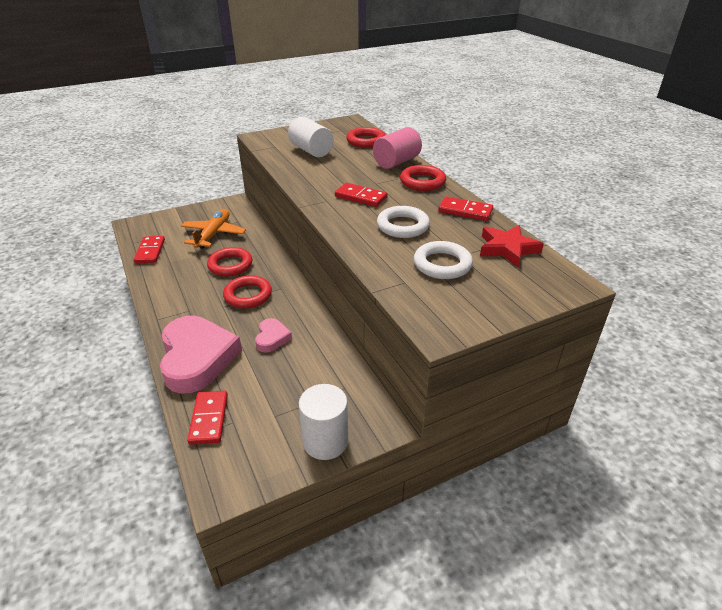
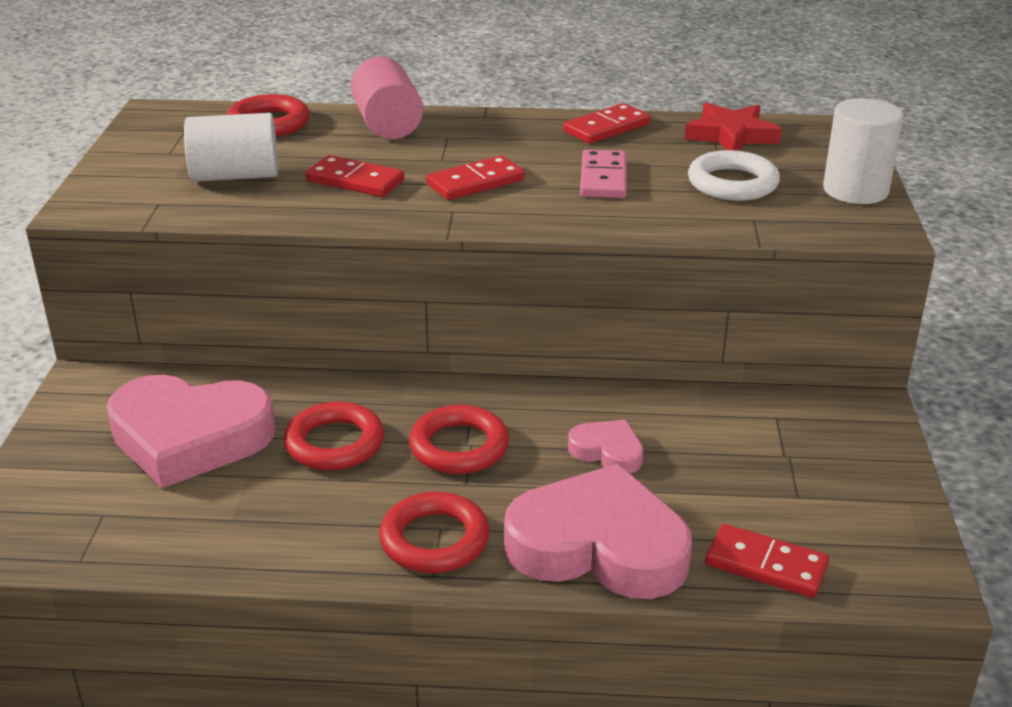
camera: 60 degrees left, 5 degrees down
red domino [134,236,165,263] -> red domino moved to [306,155,404,197]
orange plane [181,209,246,249] -> pink heart [106,375,275,488]
white cylinder [299,384,348,460] -> white cylinder moved to [823,98,904,204]
white ring [377,206,430,238] -> pink domino [580,149,627,198]
red ring [400,165,446,191] -> red ring moved to [379,492,489,573]

